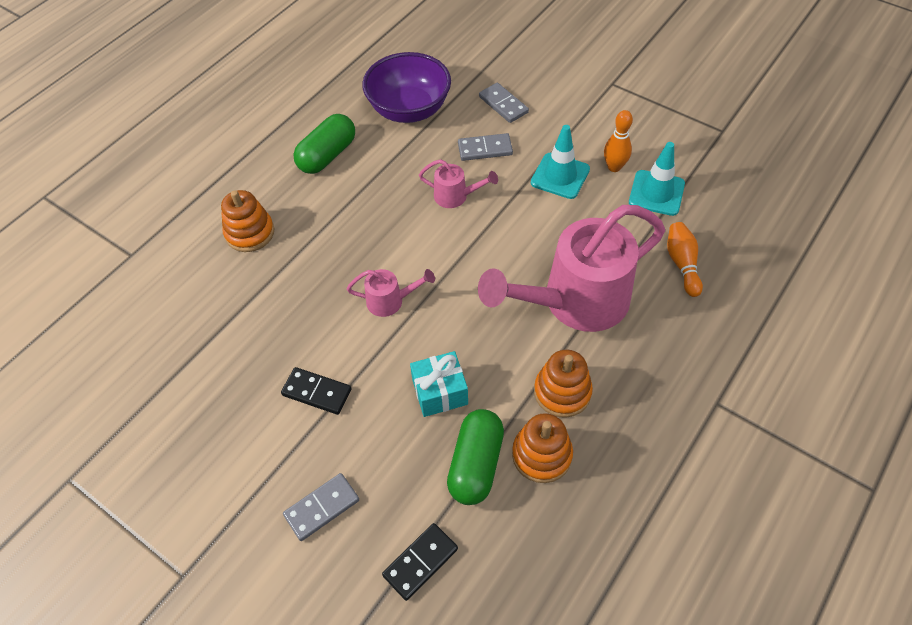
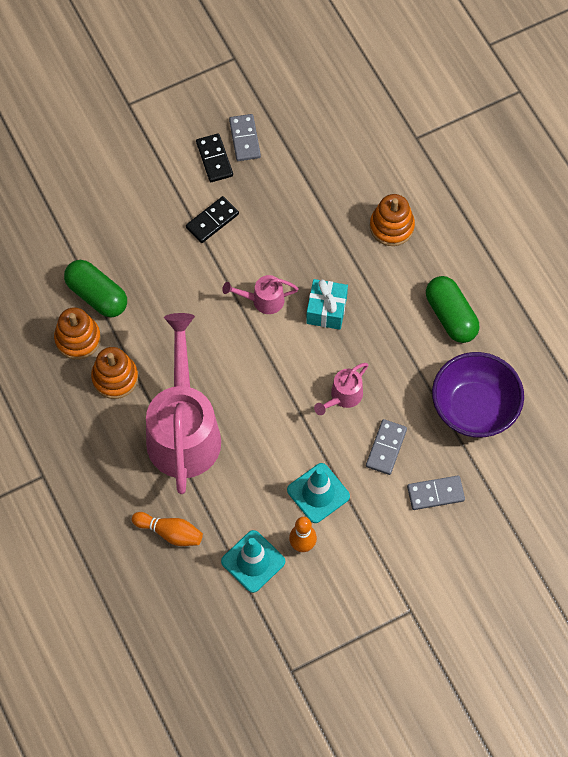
camera: 115 degrees right, 10 degrees up
grey domino [283,473,359,541] -> grey domino moved to [229,114,261,161]
pink watering can [347,269,435,317] -> pink watering can turned 60 degrees clockwise [222,275,298,314]
black domino [382,523,458,601] -> black domino moved to [196,134,233,182]
turquoise gift [410,351,468,417] -> turquoise gift moved to [306,279,348,330]

